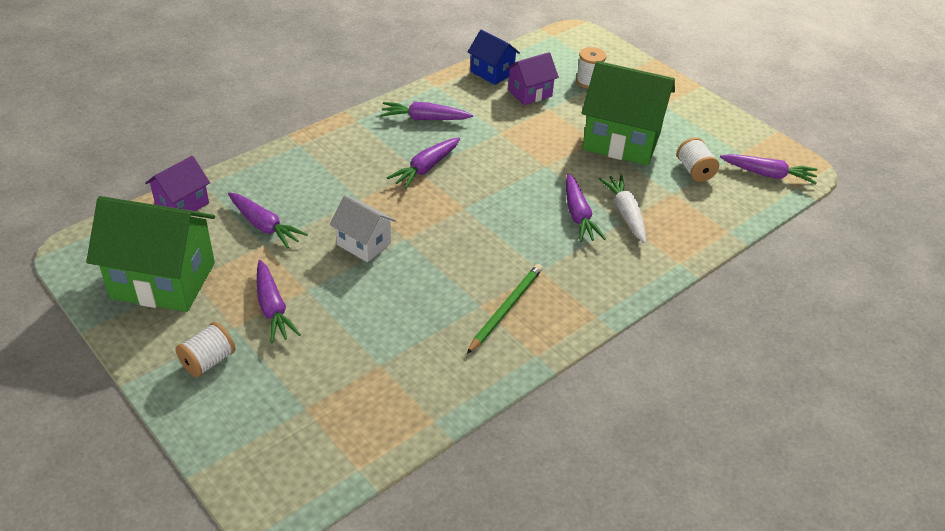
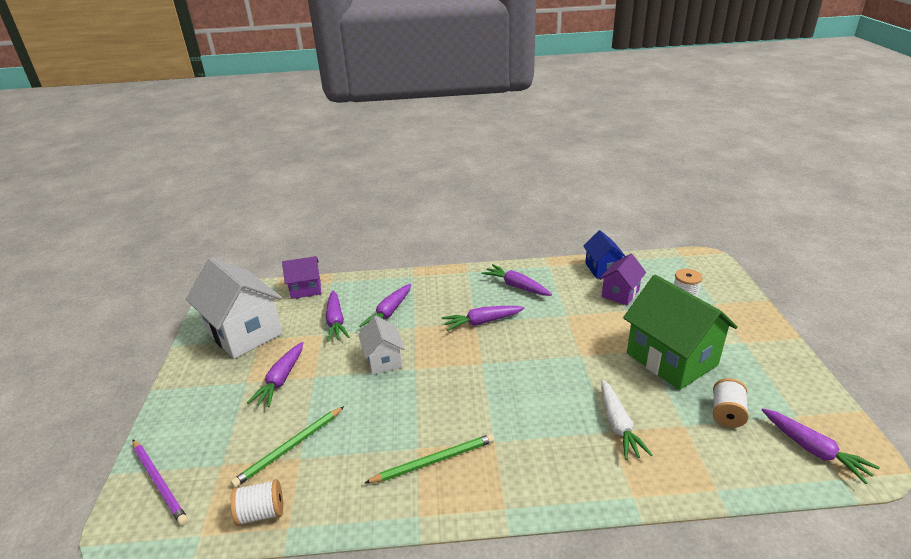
camera: 40 degrees right, 10 degrees down
green house [86,196,215,312] -> white house [186,258,283,359]
white spool [175,322,235,377] -> white spool moved to [230,479,283,526]
purple house [506,52,559,105] -> purple house turned 60 degrees counterclockwise [599,254,646,305]
purple carrot [566,173,606,242] -> purple carrot moved to [359,284,411,327]
white carrot [598,175,646,243] -> white carrot turned 150 degrees clockwise [601,380,652,460]
none -> purple pencil [133,440,188,525]
none -> green pencil [231,406,344,488]

